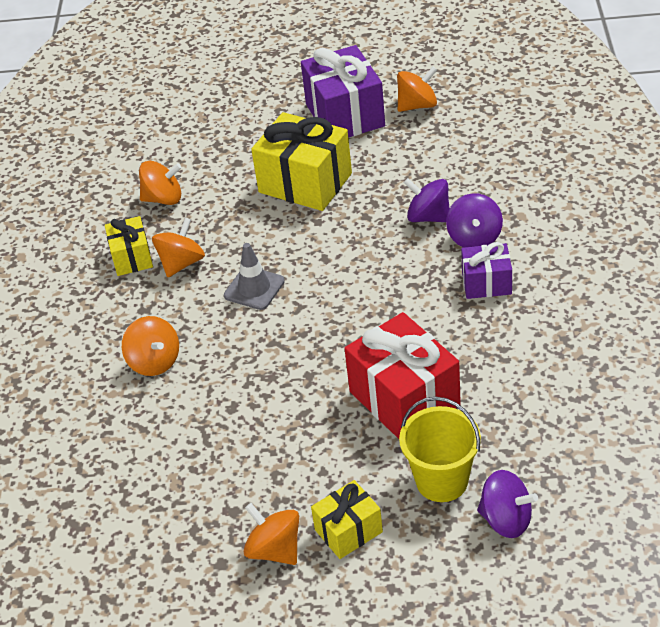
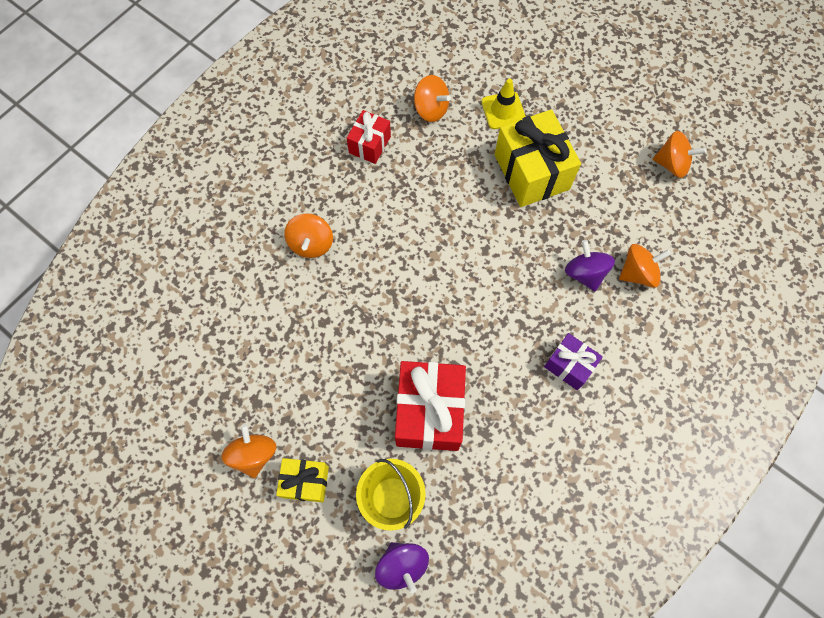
camera: 35 degrees right, 25 degrees up
yellow gift [105,216,153,276] -> red gift [347,110,391,164]
orange spinning top [152,217,205,277] -> orange spinning top moved to [619,244,671,288]
grey traffic cone [224,243,285,310] -> none
purple gift [301,45,385,138] -> none
purple spinning top [446,193,503,248] -> none
none -> yellow traffic cone [481,78,526,129]

